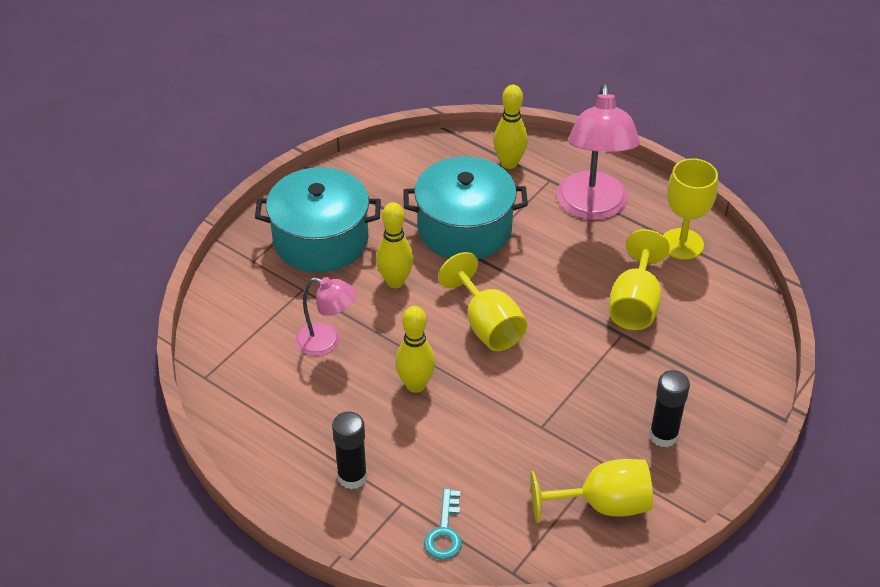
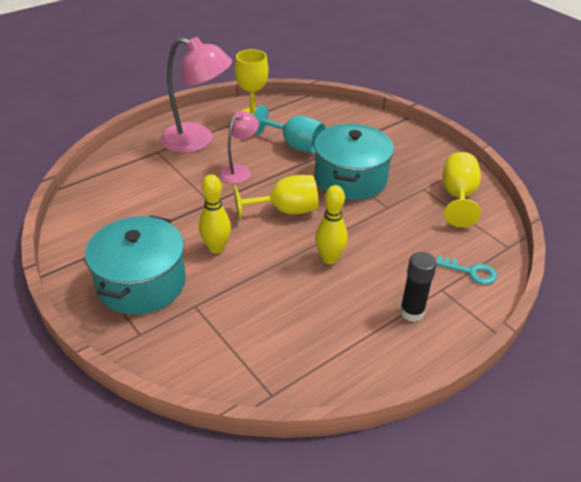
camera: 75 degrees left, 5 degrees down
pink lamp [296,277,356,356] -> pink lamp moved to [219,111,259,184]
turquoise pot [403,156,528,260] -> turquoise pot moved to [314,124,394,200]
yellow bowling pin [493,85,528,169] -> none
yellow goblet [609,229,670,330] -> turquoise goblet [253,105,326,154]
black glue stick [649,370,690,447] -> none

